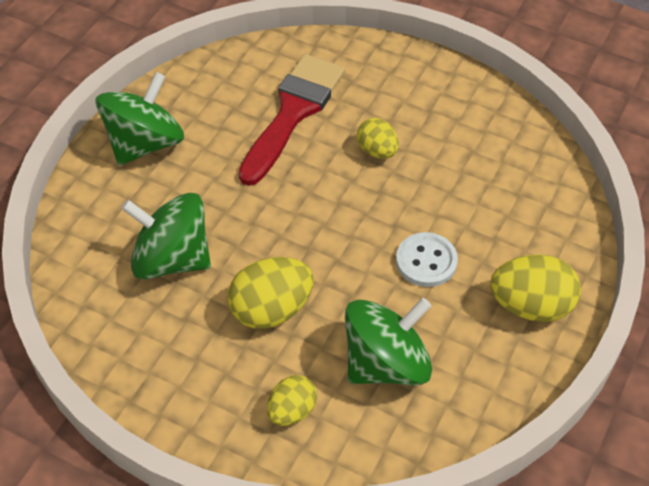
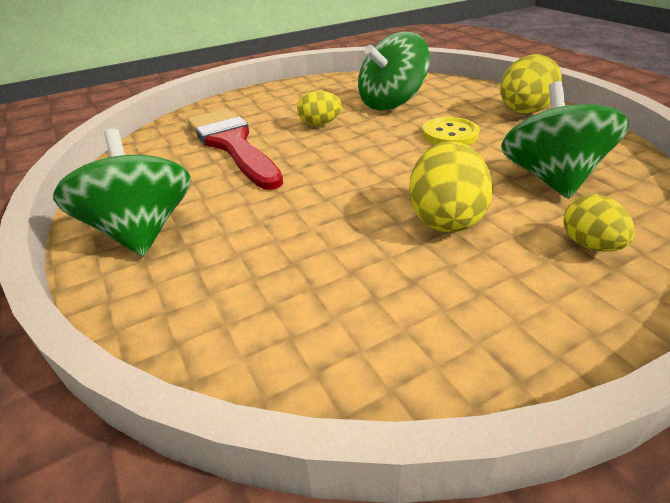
camera: 55 degrees left, 15 degrees down
green spinning top [121,193,211,279] -> green spinning top moved to [358,32,430,111]
white button [396,232,458,287] -> yellow button [422,117,480,146]

